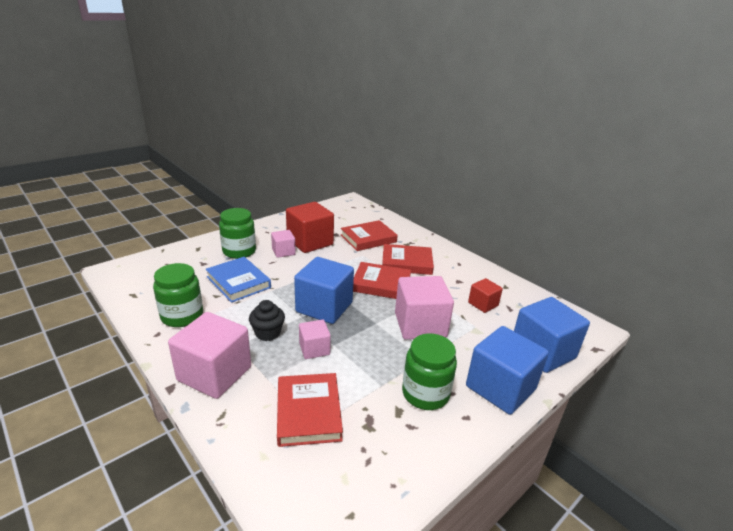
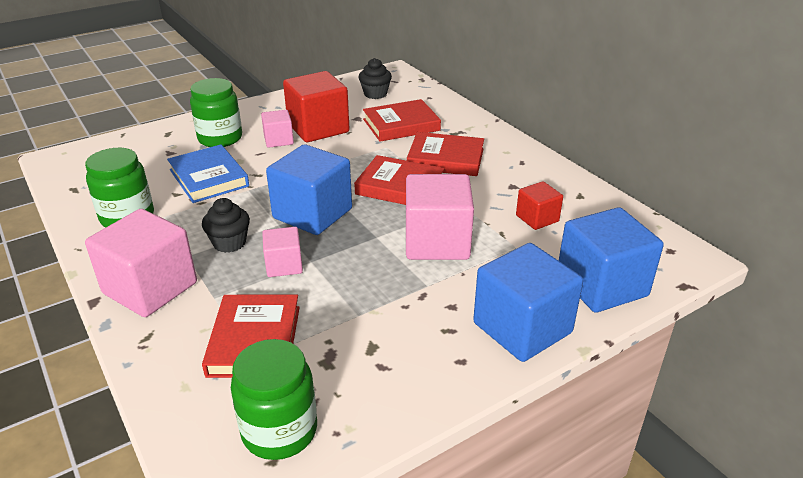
camera: 10 degrees right, 5 degrees up
green jar [402,333,457,410] -> green jar moved to [231,339,317,460]
none -> black cupcake [359,58,392,99]

